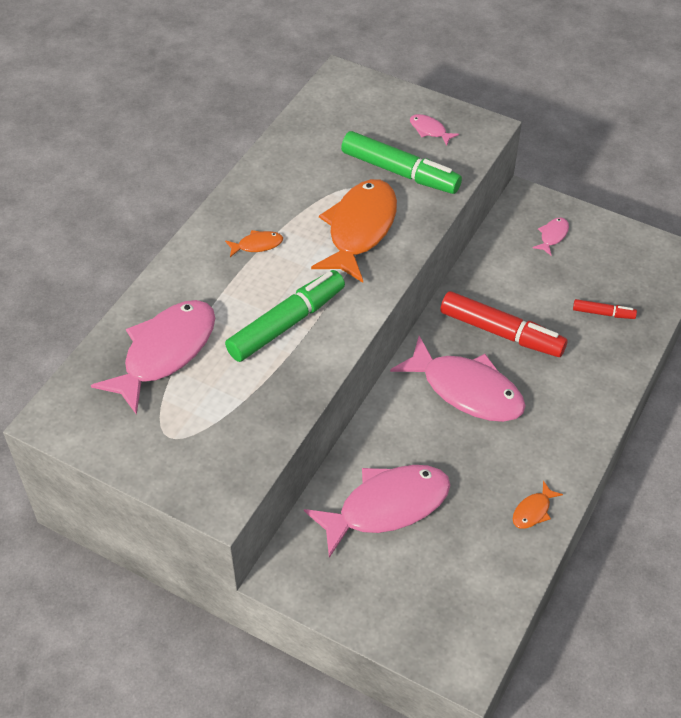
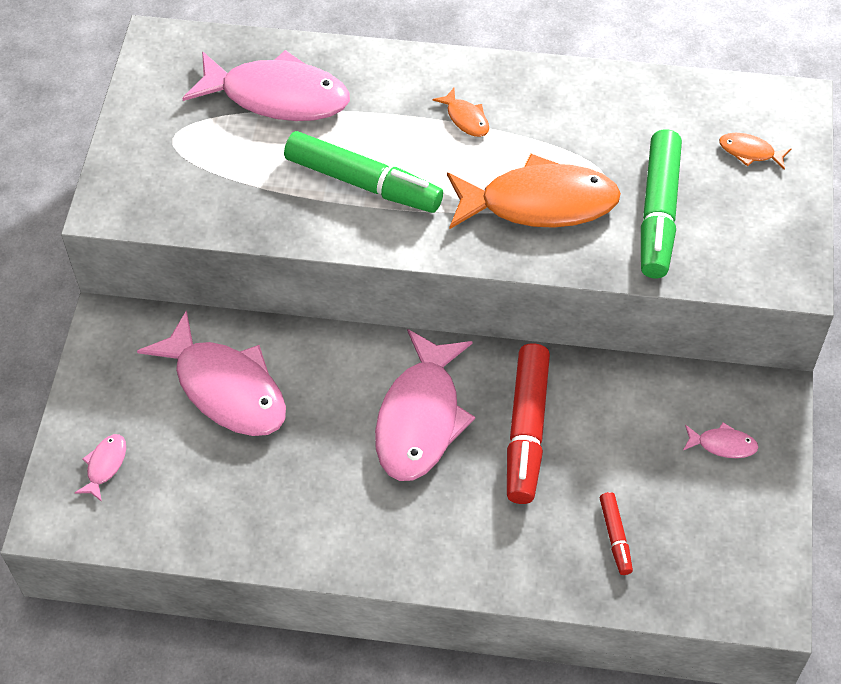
camera: 70 degrees right, 5 degrees up
pink fish [410,114,459,146] -> pink fish moved to [75,434,126,502]
orange fish [513,481,563,529] -> orange fish moved to [719,133,792,170]

